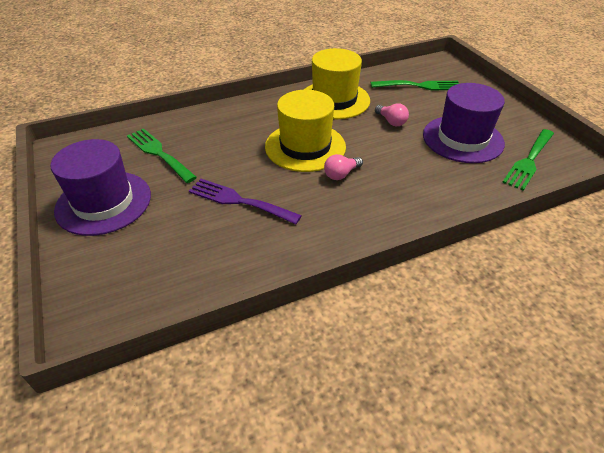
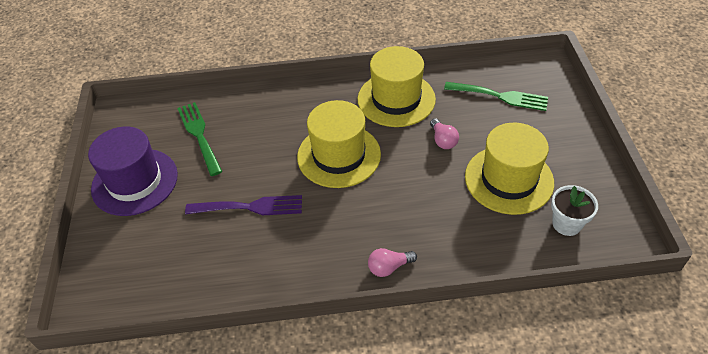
camera: 20 degrees right, 5 degrees up
purple fork [189,179,302,225] -> purple fork turned 135 degrees clockwise [185,195,302,215]
pink light bulb [324,154,363,180] -> pink light bulb moved to [368,248,417,277]
purple hat [423,83,505,163] -> yellow hat [465,123,554,215]
green fork [502,129,554,191] -> white flower pot [551,185,598,236]

